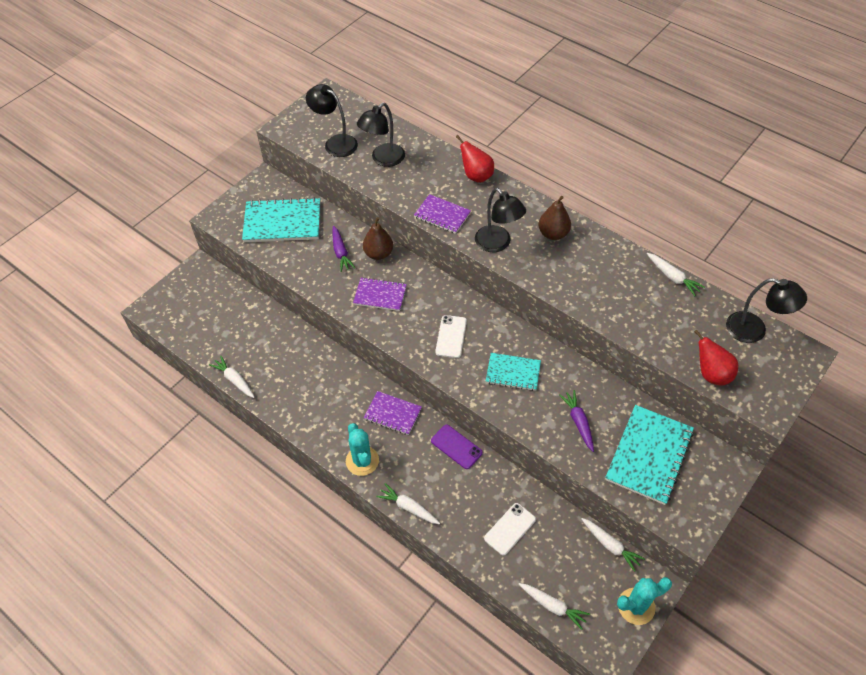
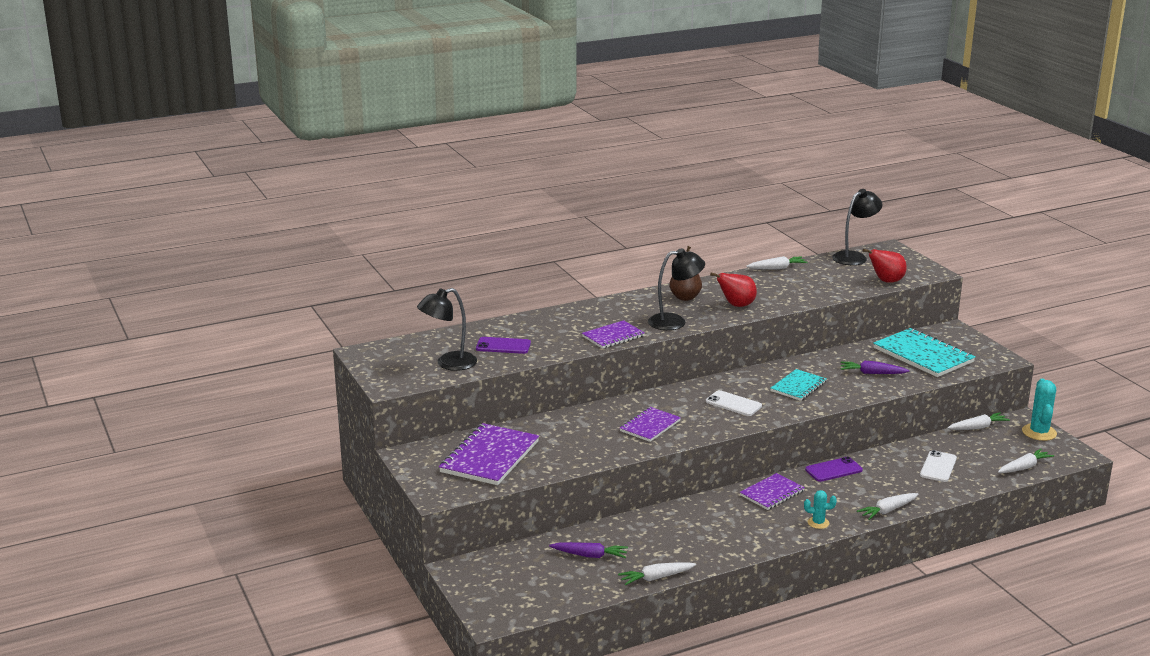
camera: 65 degrees left, 30 degrees down
turquoise notebook [242,197,320,242] -> purple notebook [439,423,539,485]
purple carrot [332,226,355,272] -> purple carrot moved to [549,542,628,558]
turquoise cactus [346,423,379,476] -> turquoise cactus [804,490,837,529], size x0.58
black lamp [357,102,405,167] -> purple phone [476,337,531,354]
brown pear [363,217,393,260] -> none
red pear [456,135,494,183] -> red pear moved to [710,272,757,307]
white phone [484,503,536,555] -> white phone turned 45 degrees clockwise [920,450,957,482]

